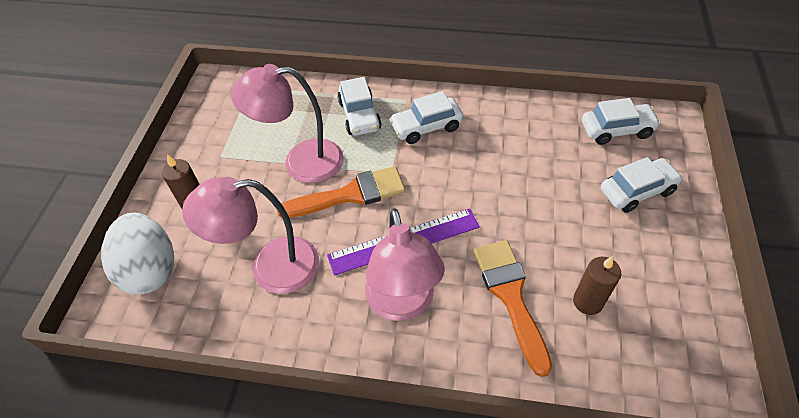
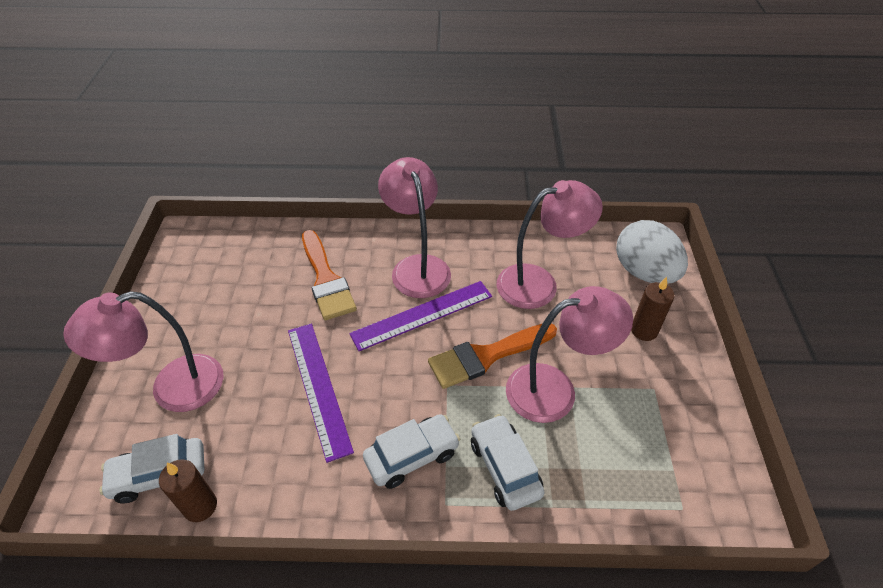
camera: 170 degrees right, 5 degrees down
brown candle [573,257,621,315] -> brown candle moved to [159,460,217,522]
white car [601,157,683,213] -> pink lamp [63,291,224,412]
none -> purple ruler [288,324,354,463]

